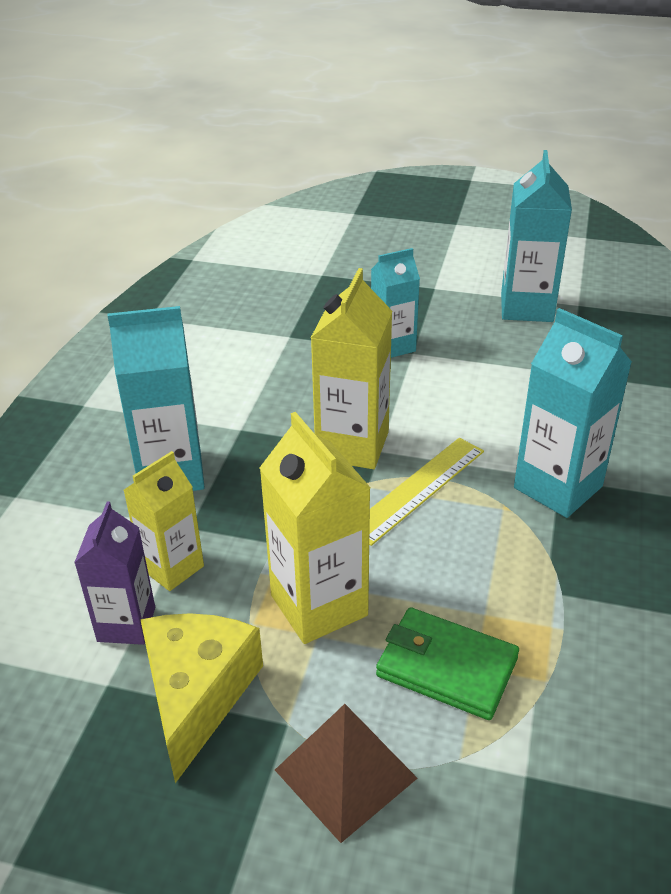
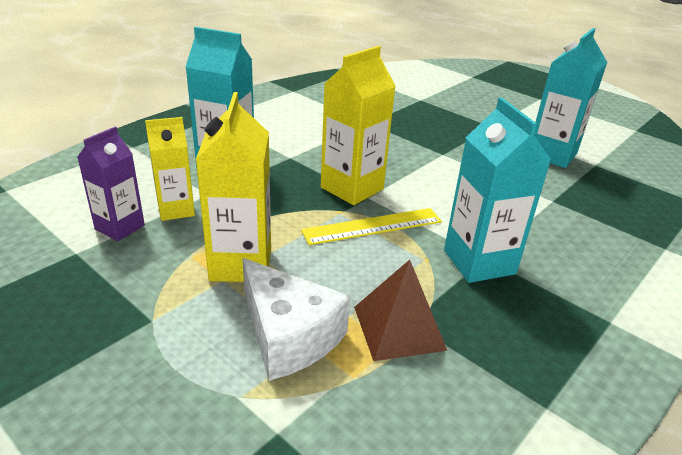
camera: 25 degrees right, 5 degrees down
yellow cheese [140,613,263,783] -> none
brown pyramid [275,704,418,843] -> brown pyramid moved to [354,260,447,361]
turquoise carton [371,248,420,358] -> none
green wallet [376,607,519,720] -> white cheese [243,258,350,381]

